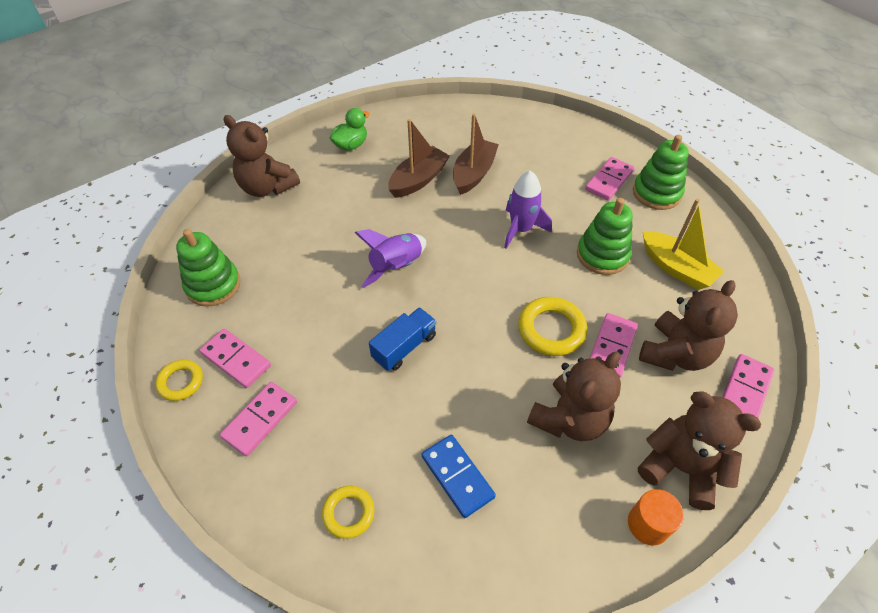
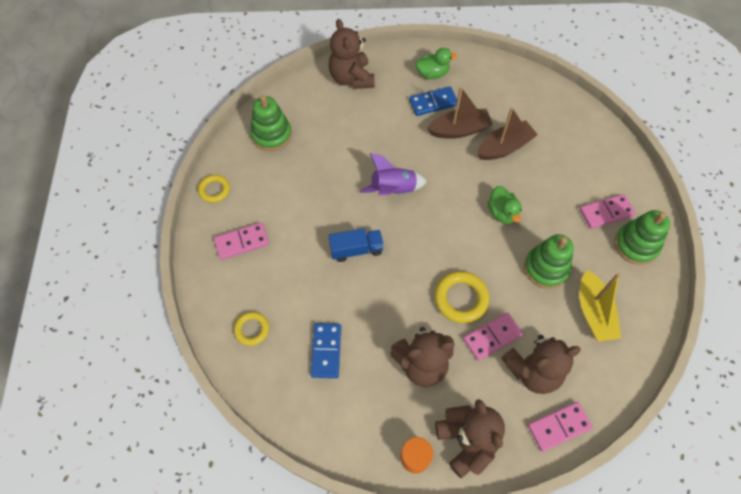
camera: 35 degrees right, 10 degrees up
pink domino [200,328,271,388] -> none
purple rocket [504,171,552,249] -> green duck [488,186,522,224]
none -> blue domino [409,87,457,116]

